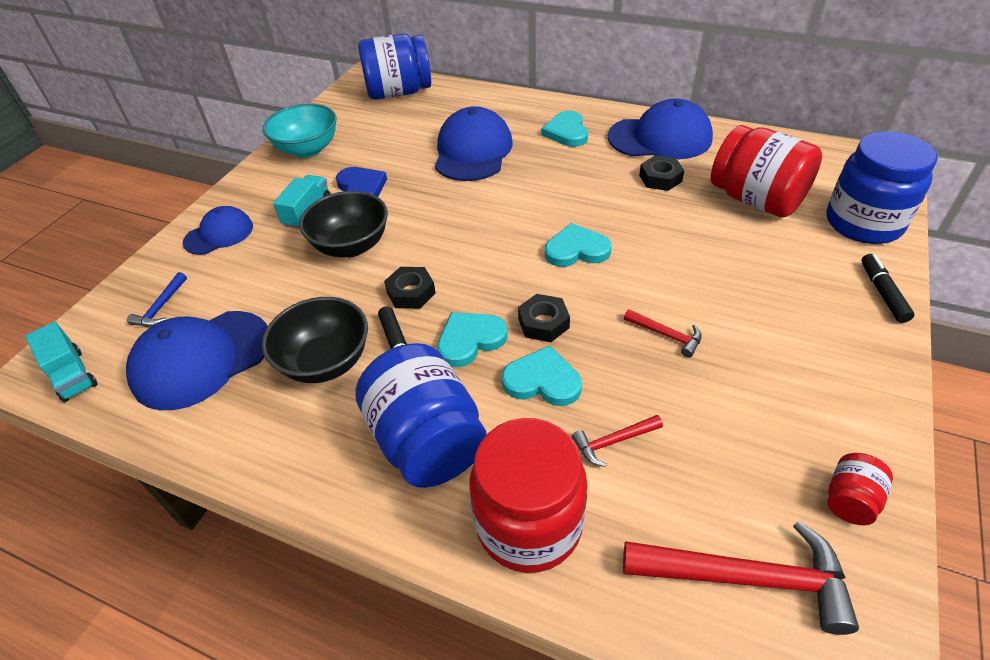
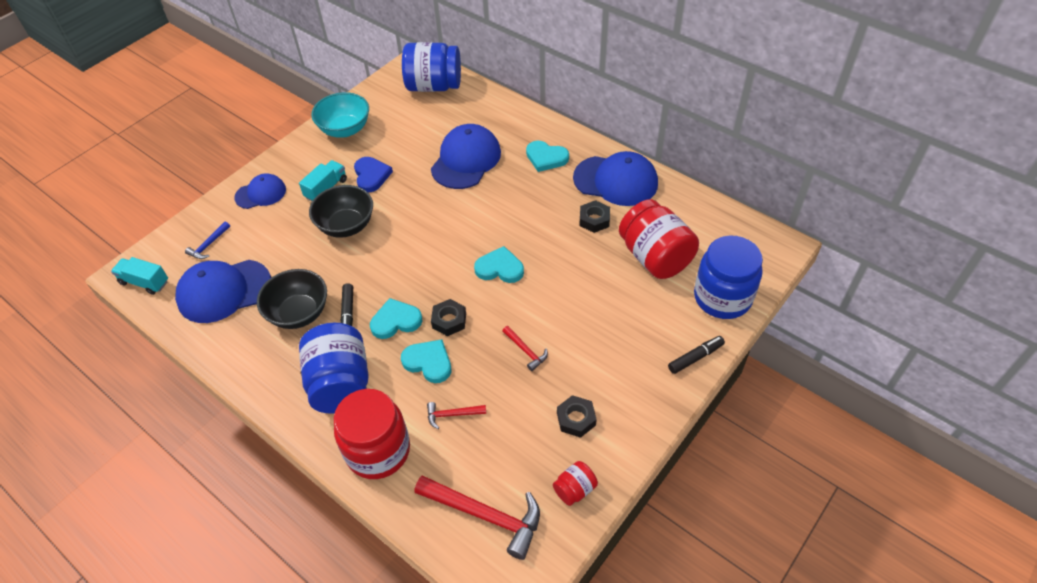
camera: 15 degrees right, 5 degrees up
turquoise truck [25,322,98,402] -> turquoise truck turned 135 degrees clockwise [111,257,168,295]
black nut [384,267,436,309] -> black nut moved to [557,395,597,438]
turquoise heart [541,111,588,147] -> turquoise heart turned 75 degrees counterclockwise [526,141,569,172]
black marker [861,254,915,323] -> black marker turned 45 degrees clockwise [668,336,725,374]

